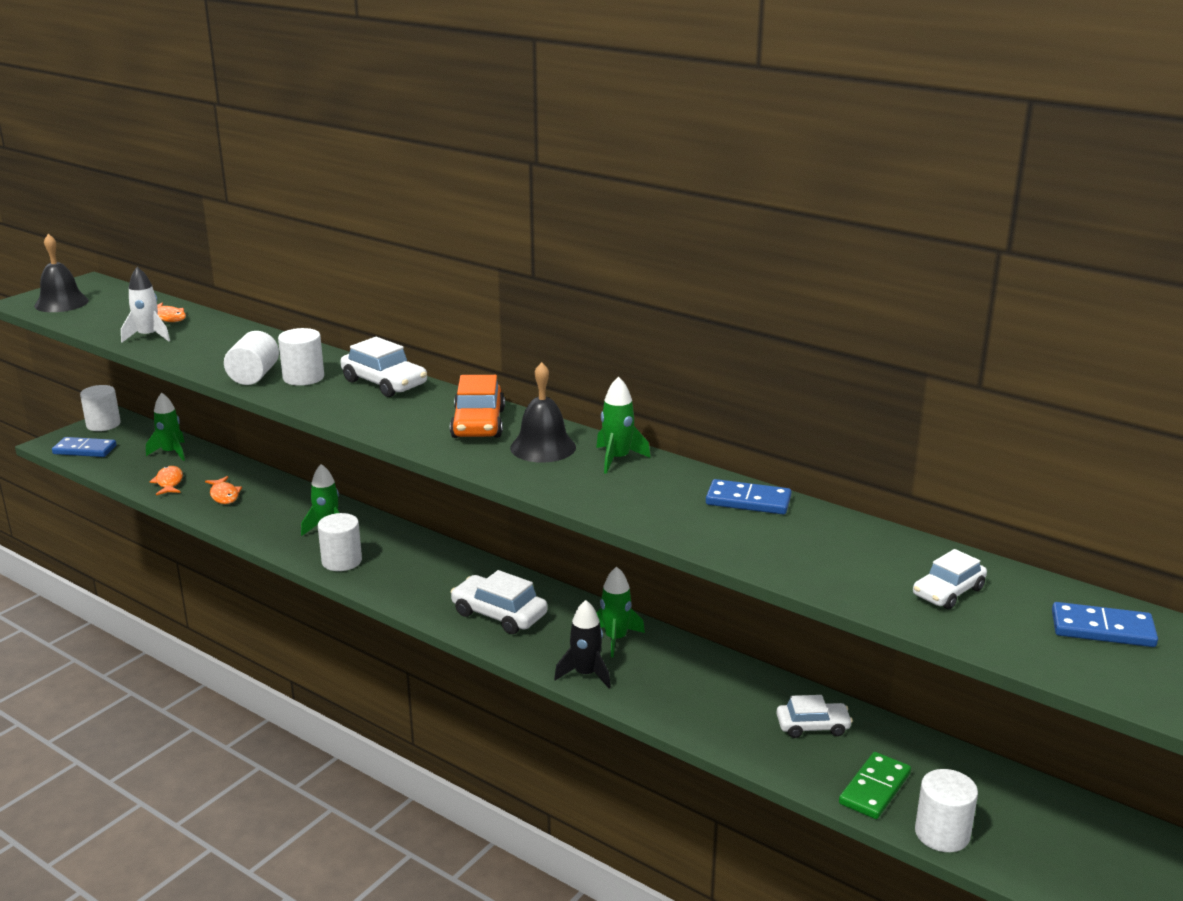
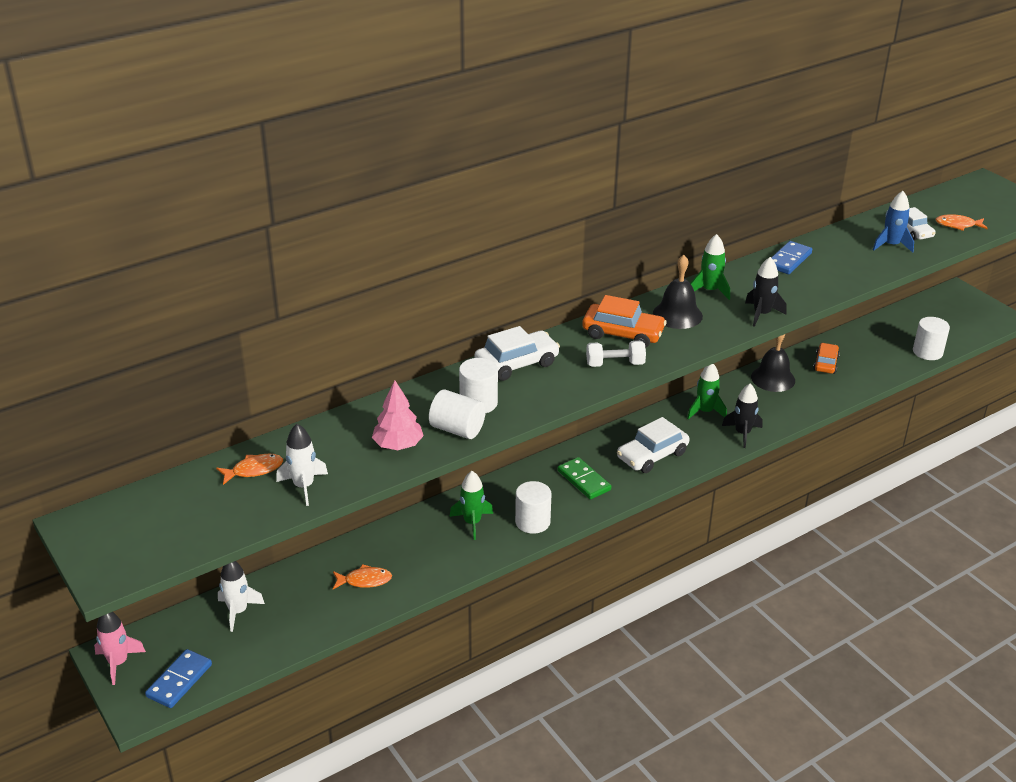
camera: 70 degrees left, 10 degrees up
black bell [34,234,89,312] -> black bell moved to [751,334,795,392]
white cylinder [80,385,121,431] -> pink rocket [94,612,146,685]
green rocket [146,393,185,461] -> white rocket [218,561,265,632]
orange fish [150,466,183,495] -> orange fish moved to [936,214,988,231]
white car [776,695,853,738] -> orange car [813,343,840,374]
green domino [839,752,911,819] -> green domino moved to [558,457,611,500]
blue domino [1052,602,1158,647] -> none
none -> pink tree [372,380,424,450]
none -> white dumbbell [586,341,646,367]
none -> black rocket [745,257,786,327]
none -> blue rocket [873,191,914,253]

